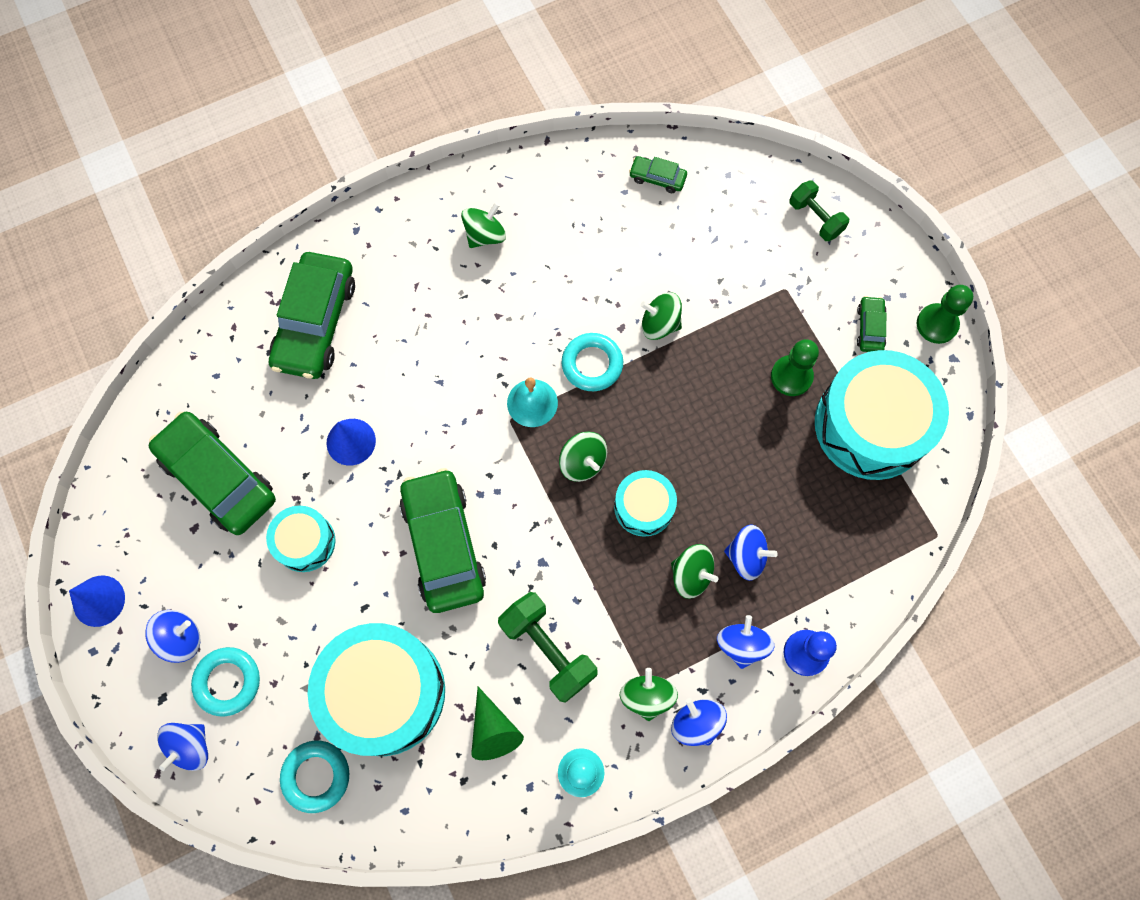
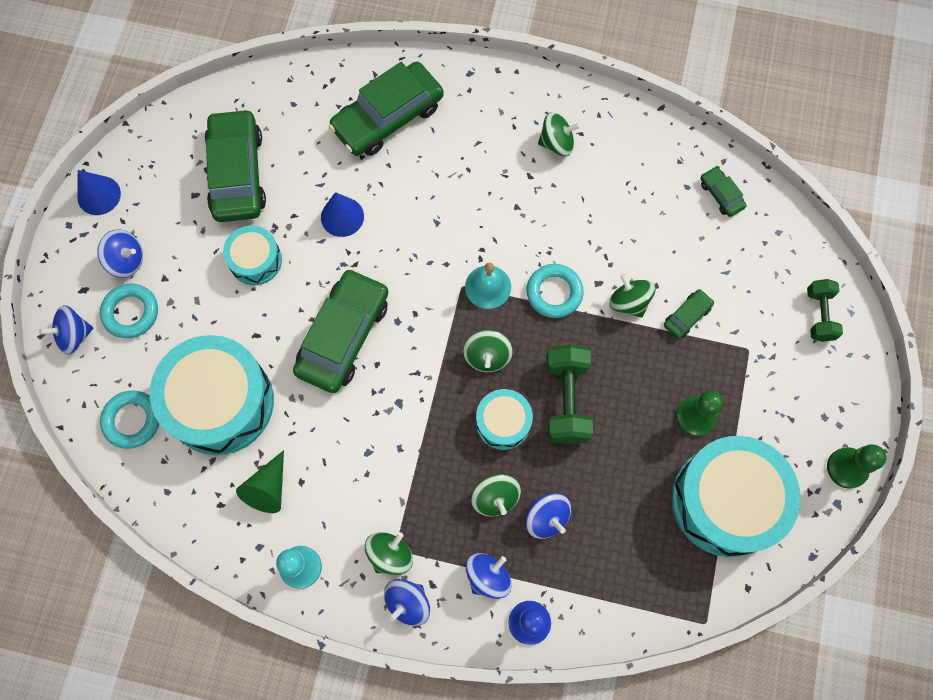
camera: 40 degrees right, 0 degrees up
green dumbbell [498,592,597,703] -> green dumbbell moved to [546,345,593,444]
blue spinning top [671,698,727,746] -> blue spinning top turned 150 degrees counterclockwise [384,579,430,626]
green car [857,296,886,352] -> green car moved to [664,289,714,339]

